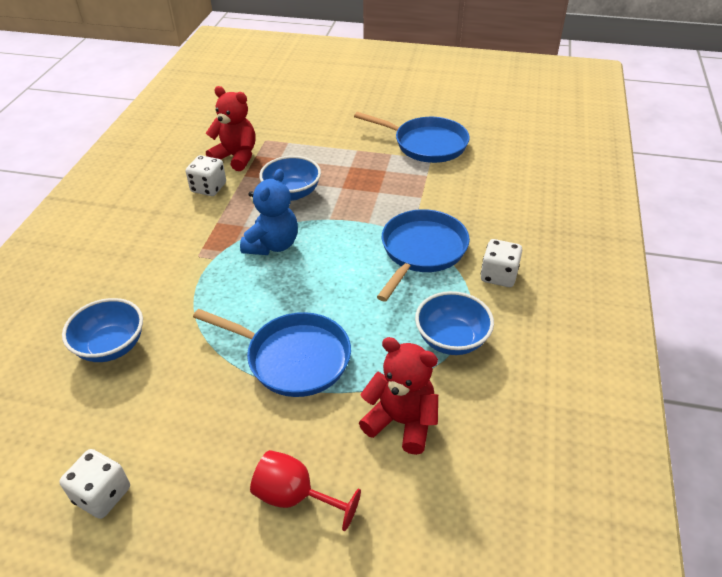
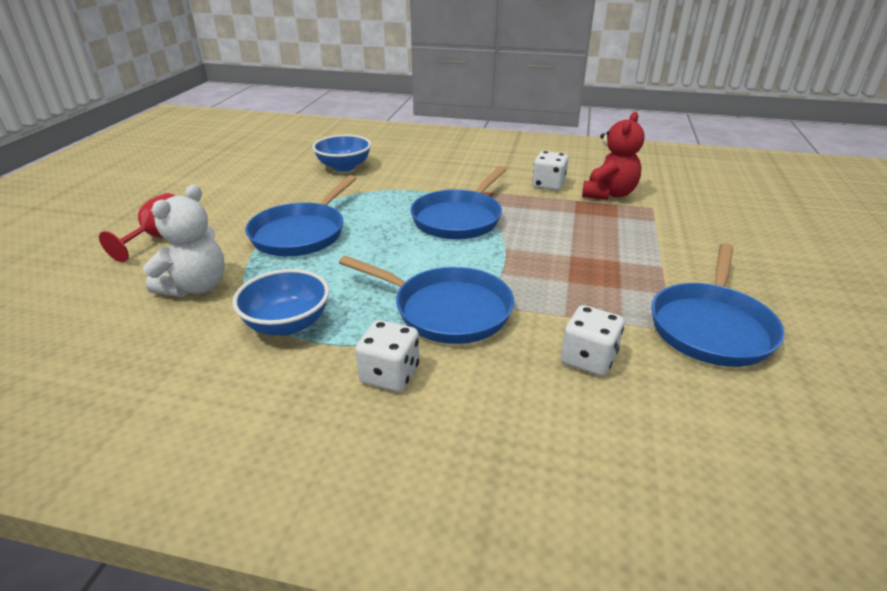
camera: 90 degrees right, 10 degrees down
white dice [59,449,130,519] -> white dice moved to [561,305,624,376]
blue teddy bear [240,169,298,255] -> blue pan [410,166,507,240]
blue bowl [259,156,321,201] -> none
red teddy bear [359,337,438,455] -> white teddy bear [143,184,225,297]

